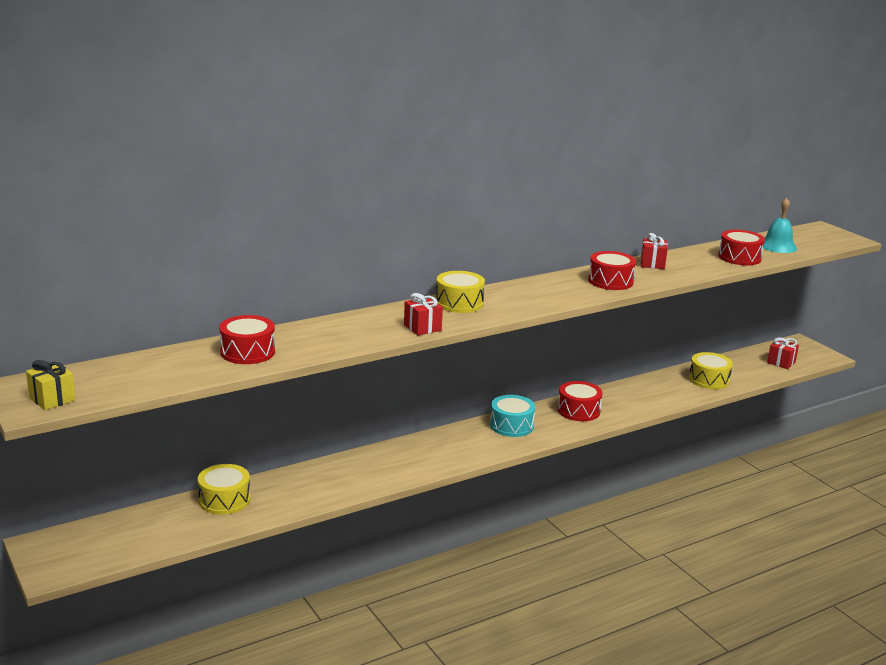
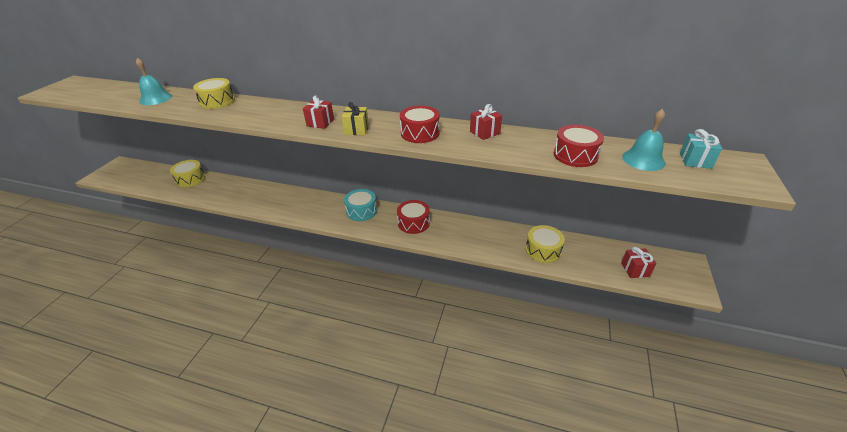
camera: 50 degrees right, 15 degrees up
yellow gift [26,360,76,410] -> yellow gift moved to [342,102,369,135]
red drum [219,315,275,364] -> turquoise bell [136,58,172,105]
red gift [404,293,443,335] -> red gift moved to [303,95,334,129]
yellow drum [436,271,485,313] -> yellow drum moved to [193,78,235,109]
none -> turquoise gift [680,129,723,169]

